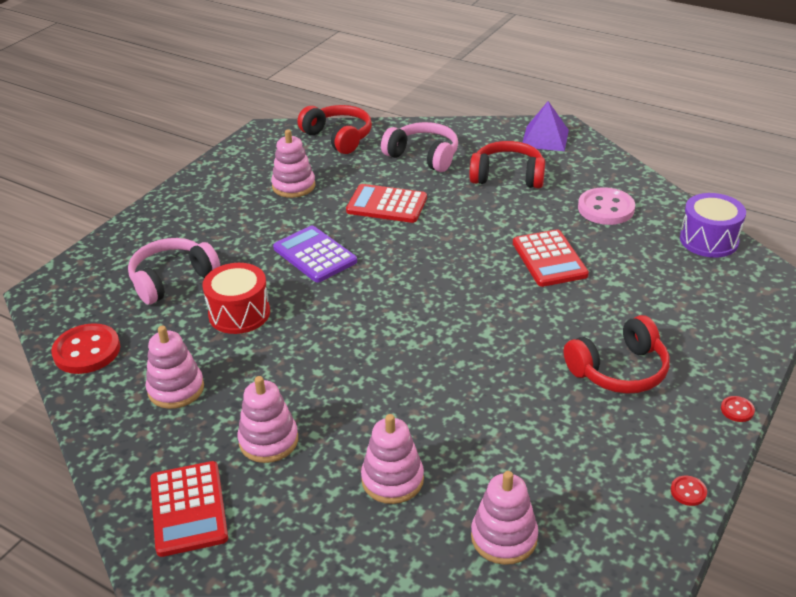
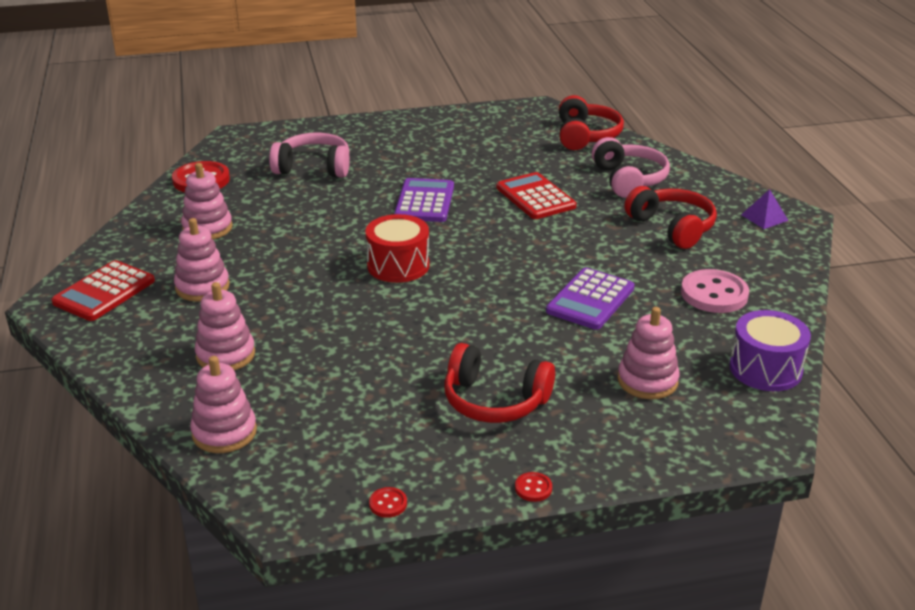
camera: 45 degrees right, 5 degrees down
red drum [202,263,270,334] -> red drum moved to [365,214,430,283]
pink stacking toy [271,129,315,198] -> pink stacking toy moved to [617,307,680,399]
red calculator [513,229,589,287] -> purple calculator [546,268,635,330]
purple pyramid [522,101,569,151] -> purple pyramid [741,189,789,229], size x0.65

